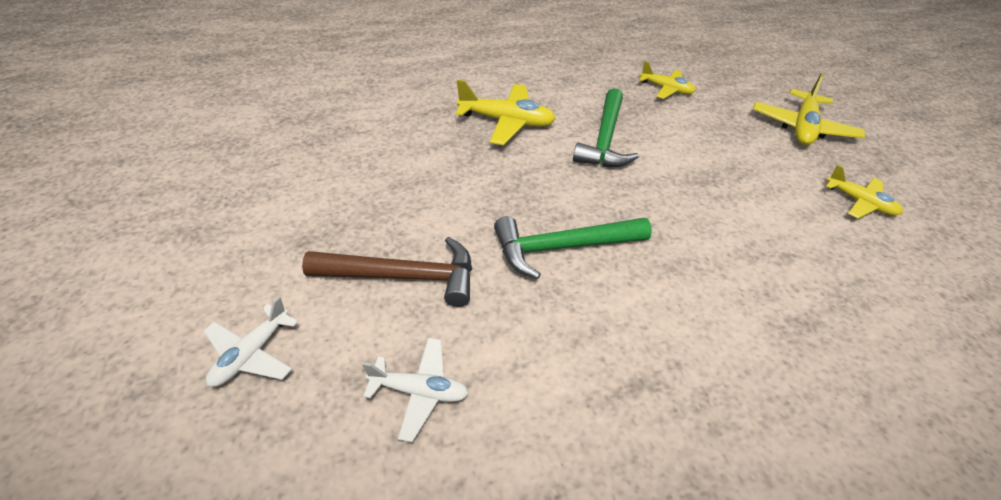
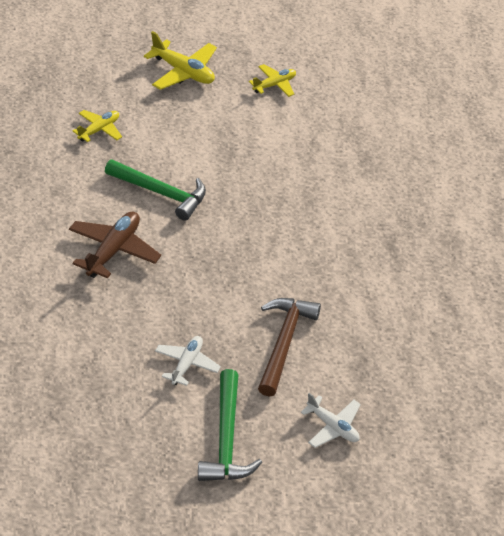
camera: 75 degrees left, 0 degrees up
white plane [362,338,469,442] -> white plane moved to [155,336,221,386]
yellow plane [456,80,556,145] -> brown plane [69,211,161,278]
green hammer [494,216,652,279] -> green hammer moved to [198,369,262,481]

